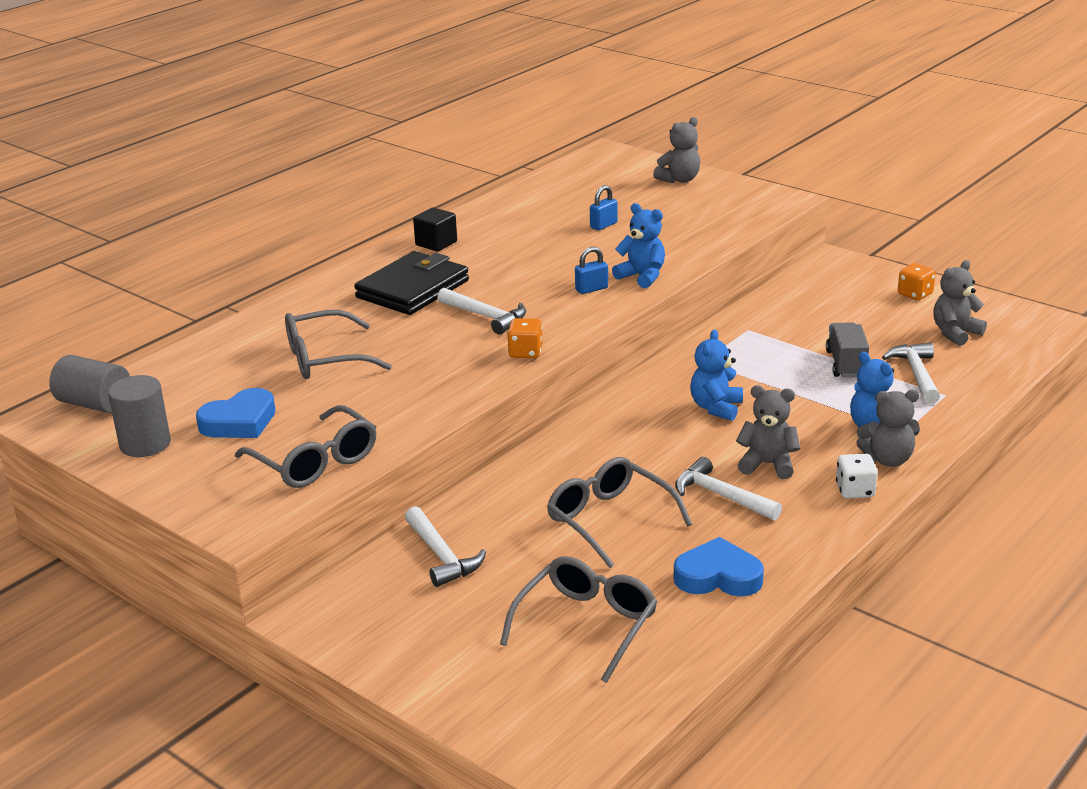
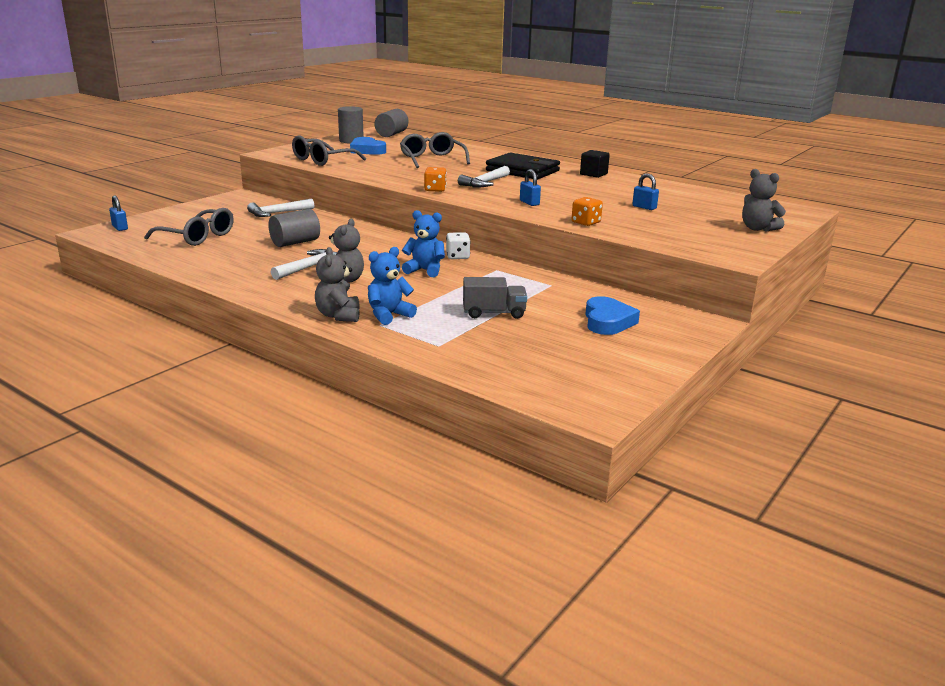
camera: 85 degrees right, 5 degrees down
grey glasses [547,457,692,568] -> grey cylinder [268,209,320,247]
blue teddy bear [612,203,665,288] -> none
blue heart [674,537,764,596] -> blue heart moved to [585,296,640,335]
white dice [836,454,878,499] -> white dice moved to [446,233,470,259]
white hammer [882,343,940,404] -> none
orange dice [898,263,936,300] -> orange dice moved to [572,197,603,226]
grey teddy bear [933,260,987,346] -> none
none -> blue padlock [109,196,128,231]

